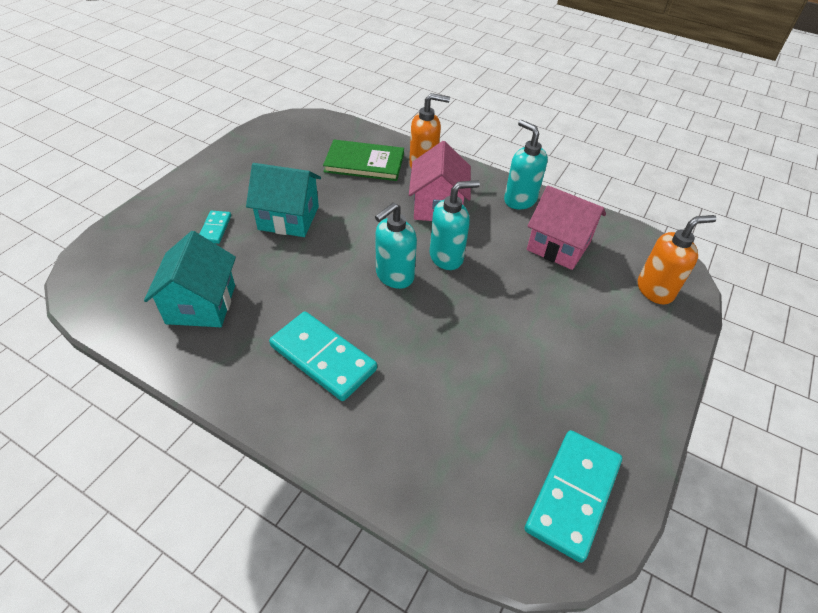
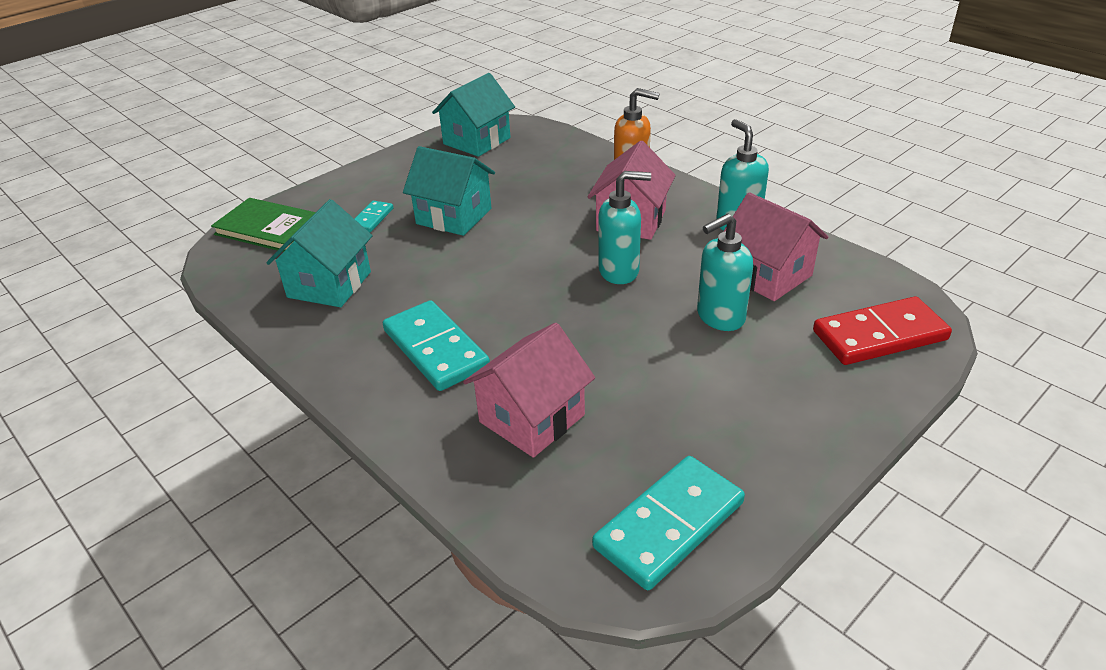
camera: 20 degrees right, 10 degrees down
green book [323,140,404,181] -> green book moved to [211,198,316,252]
turquoise soap dispenser [375,203,417,289] -> turquoise soap dispenser moved to [697,213,753,331]
orange soap dispenser [638,215,717,304] -> red domino [813,297,952,365]
none -> turquoise house [432,73,515,157]
none -> pink house [463,323,595,458]

